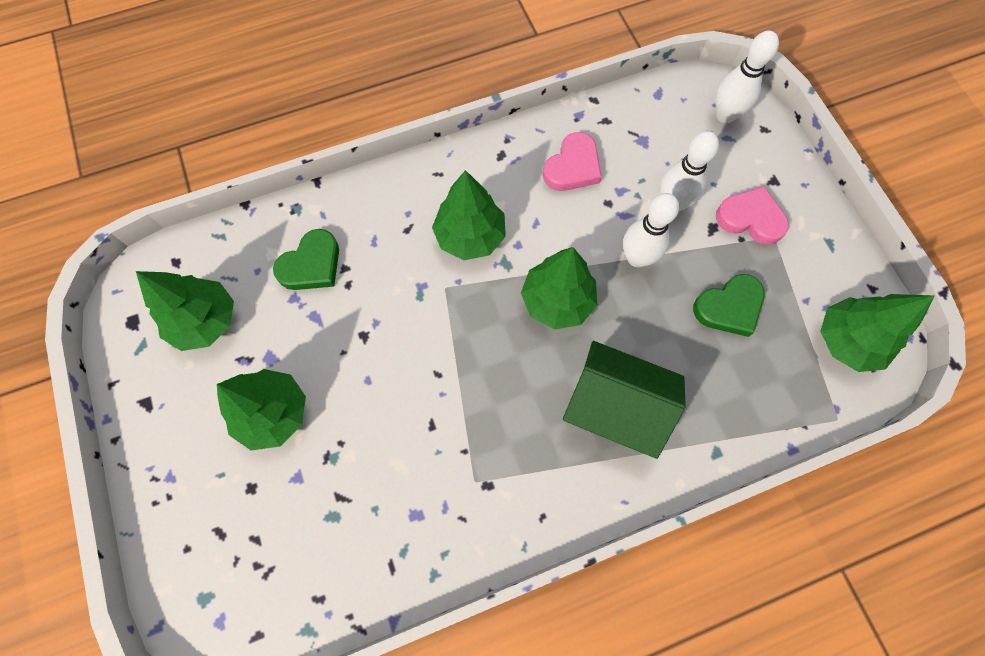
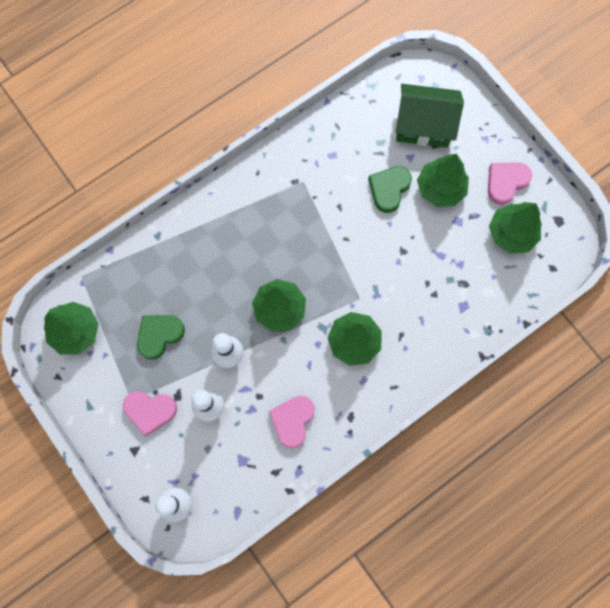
camera: 165 degrees right, 5 degrees up
green heart [273,229,339,290] -> green heart moved to [368,166,412,213]
green house [563,341,686,459] -> green house moved to [396,84,464,148]
none -> pink heart [488,162,532,205]

